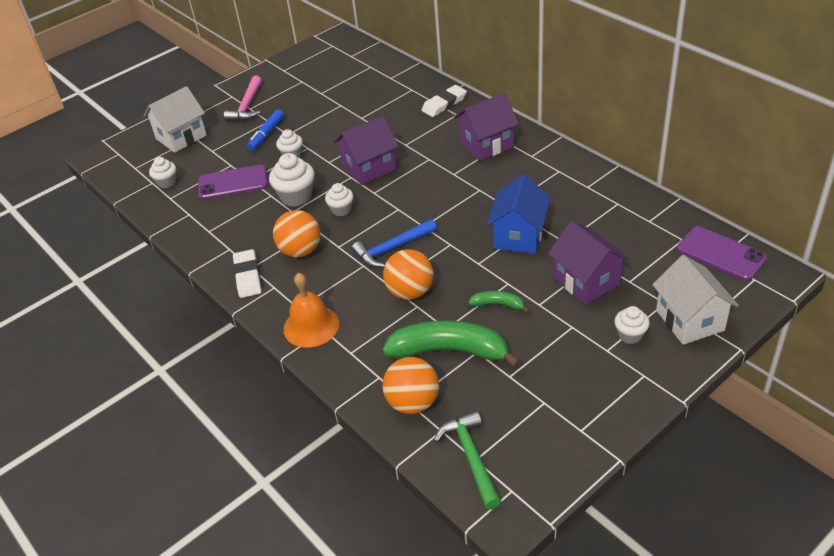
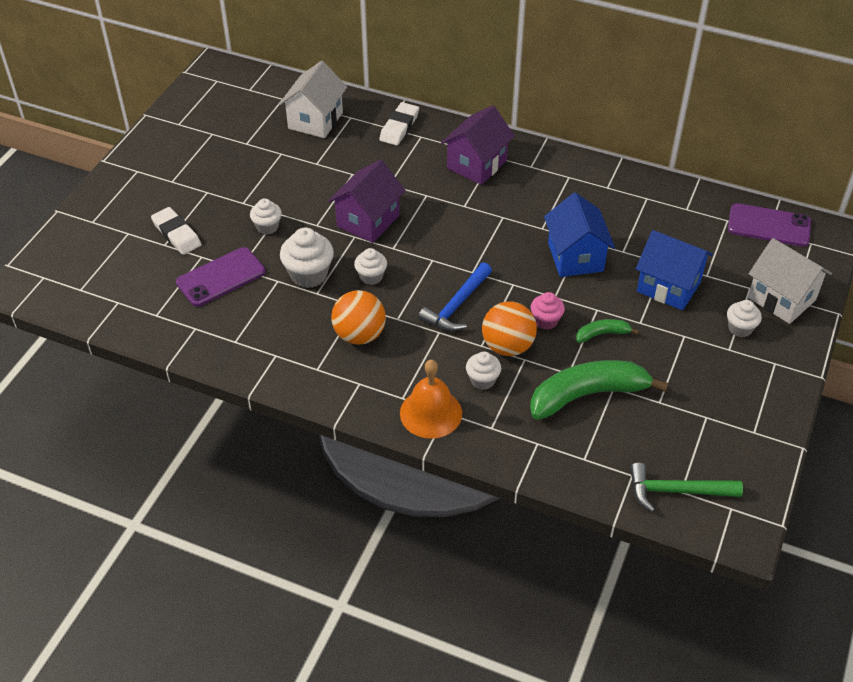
camera: 30 degrees left, 5 degrees up
white house [143,86,207,153] -> white house moved to [279,61,347,138]
white cupcake [149,157,176,188] -> white cupcake moved to [466,351,501,390]
pink hammer [224,76,262,121] -> none
white eraser [233,249,261,298] -> white eraser moved to [151,207,202,255]
blue marker [247,109,284,150] -> none
orange ball [382,357,439,414] -> none
green hammer [434,411,501,509] -> green hammer turned 45 degrees counterclockwise [630,463,743,512]
purple house [548,221,629,305] -> blue house [636,230,713,310]
none -> pink cupcake [531,292,565,330]

